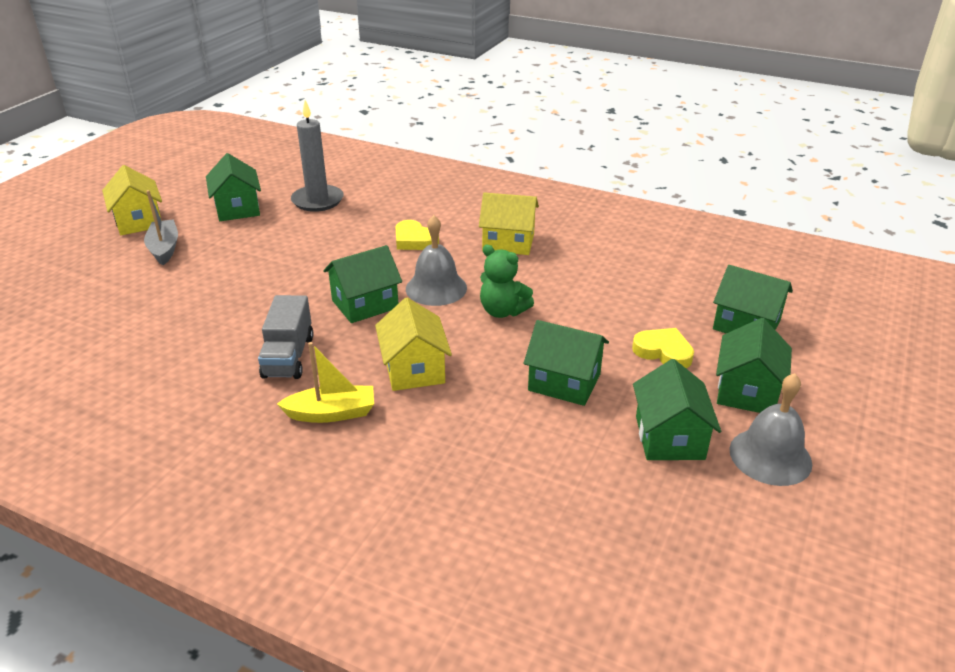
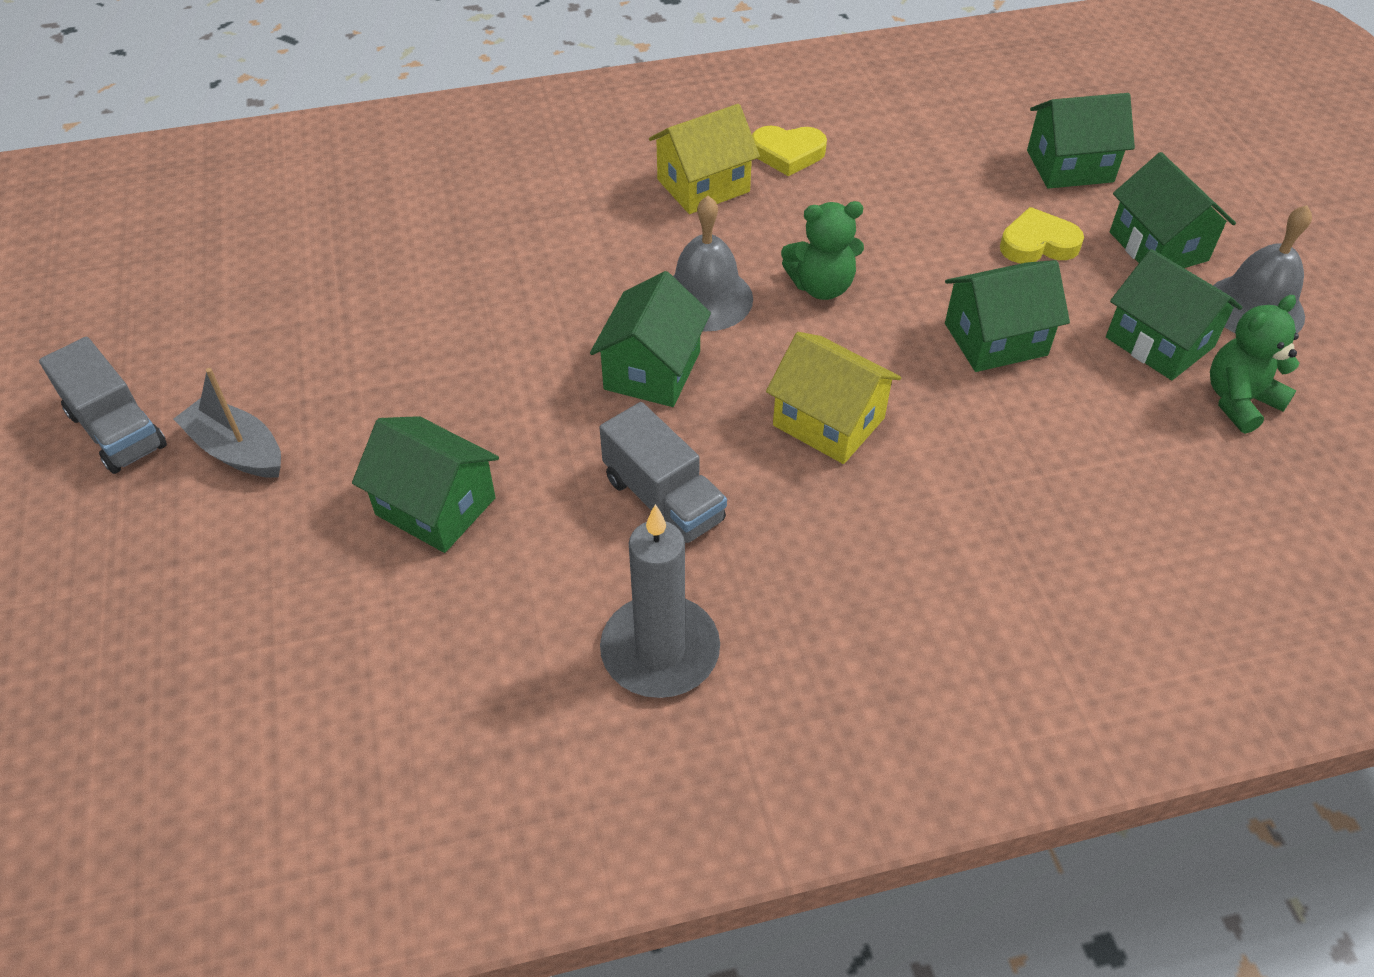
camera: 40 degrees left, 15 degrees up
yellow house [102,165,162,235] -> grey truck [39,337,167,474]
green house [206,153,261,221] -> green house moved to [352,416,499,553]
yellow boat [277,342,374,423] -> none
grey candle [291,100,344,212] -> grey candle moved to [600,504,720,698]
yellow heart [396,220,439,250] -> yellow heart moved to [752,126,827,176]
none -> green teddy bear [1210,295,1299,434]

